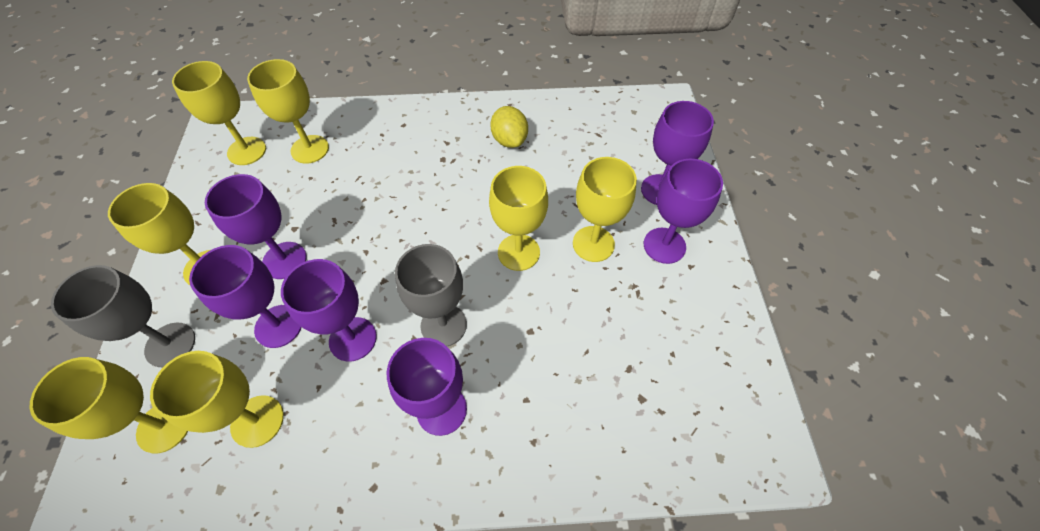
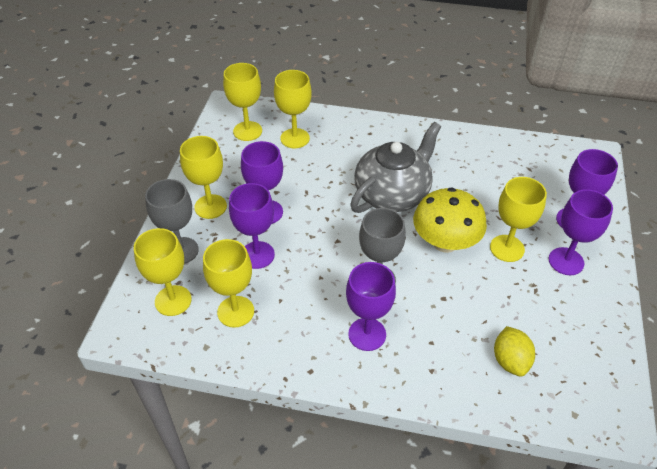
camera: 15 degrees right, 10 degrees down
purple goblet [281,259,377,362] -> none
yellow goblet [489,166,548,271] -> yellow mushroom [413,187,487,253]
yellow lemon [490,106,528,148] -> yellow lemon moved to [494,326,535,377]
none -> grey teapot [350,122,441,213]

